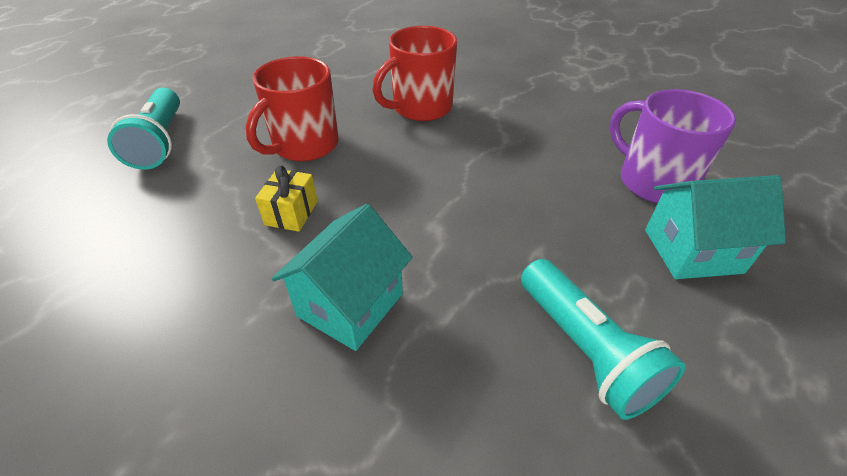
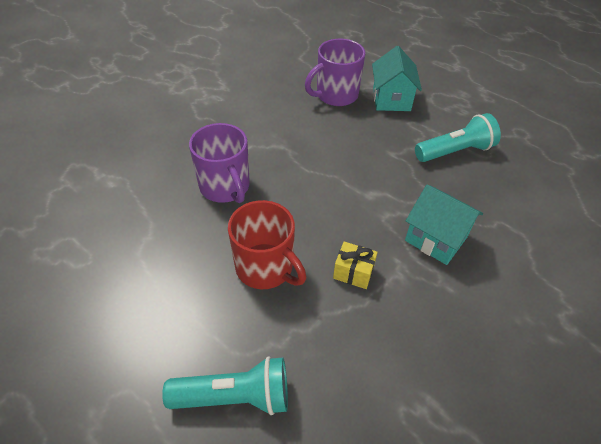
camera: 85 degrees left, 5 degrees up
red mug [372,26,457,121] -> purple mug [189,123,250,203]

